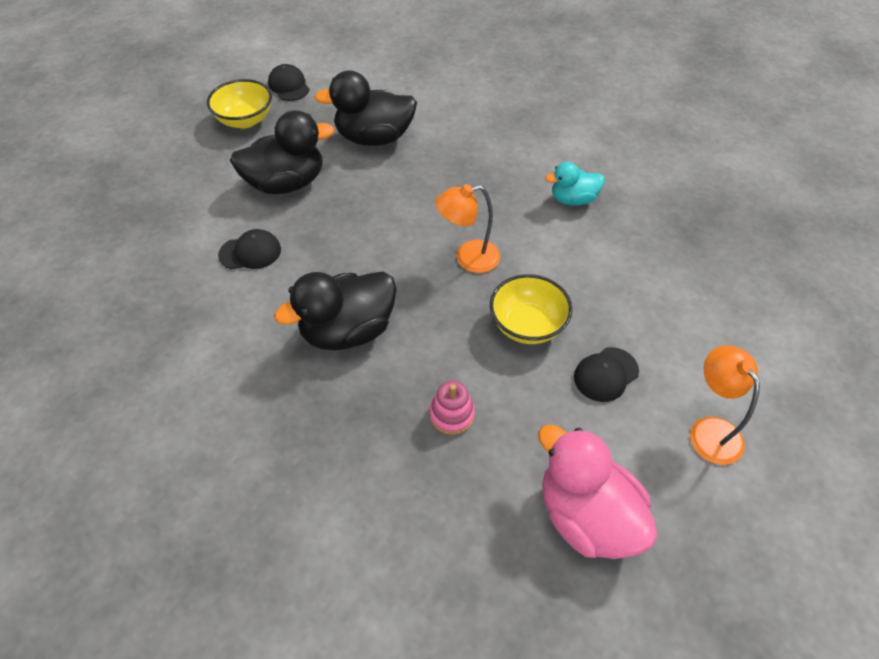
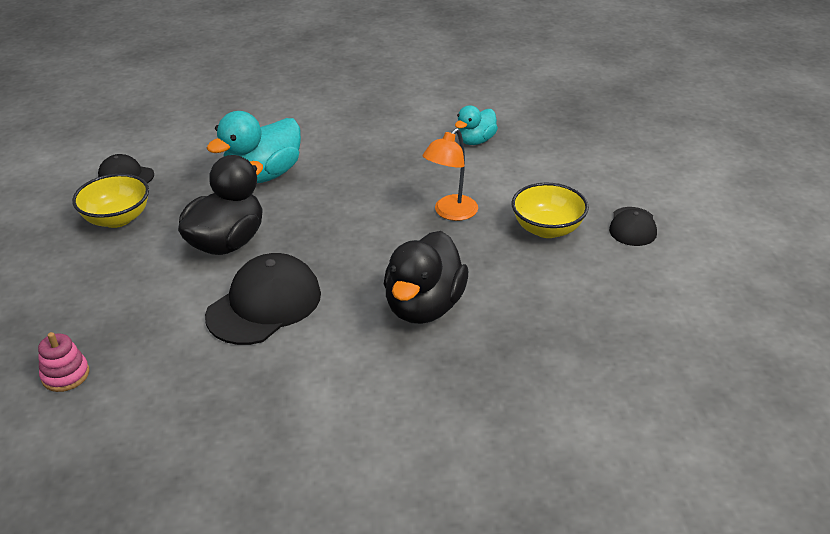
camera: 40 degrees left, 15 degrees down
black cap [218,229,281,269] -> black cap [205,253,321,345], size x1.80
black duck [314,70,417,146] -> turquoise duck [207,111,301,183]
pink stacking toy [429,381,475,435] -> pink stacking toy moved to [38,332,89,392]
pink duck [538,424,658,559] -> none
orange lamp [690,345,760,465] -> none

